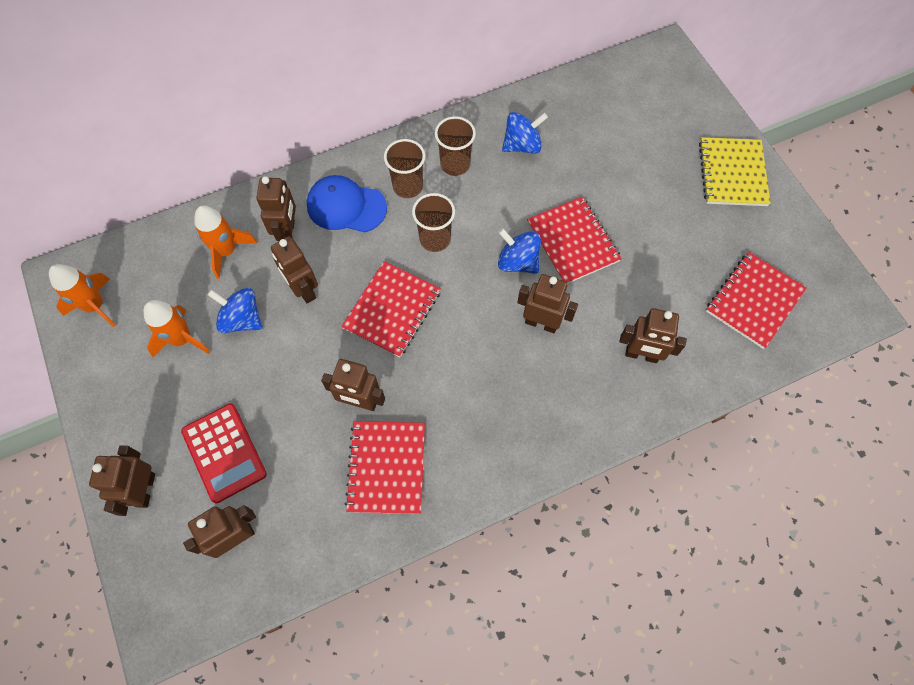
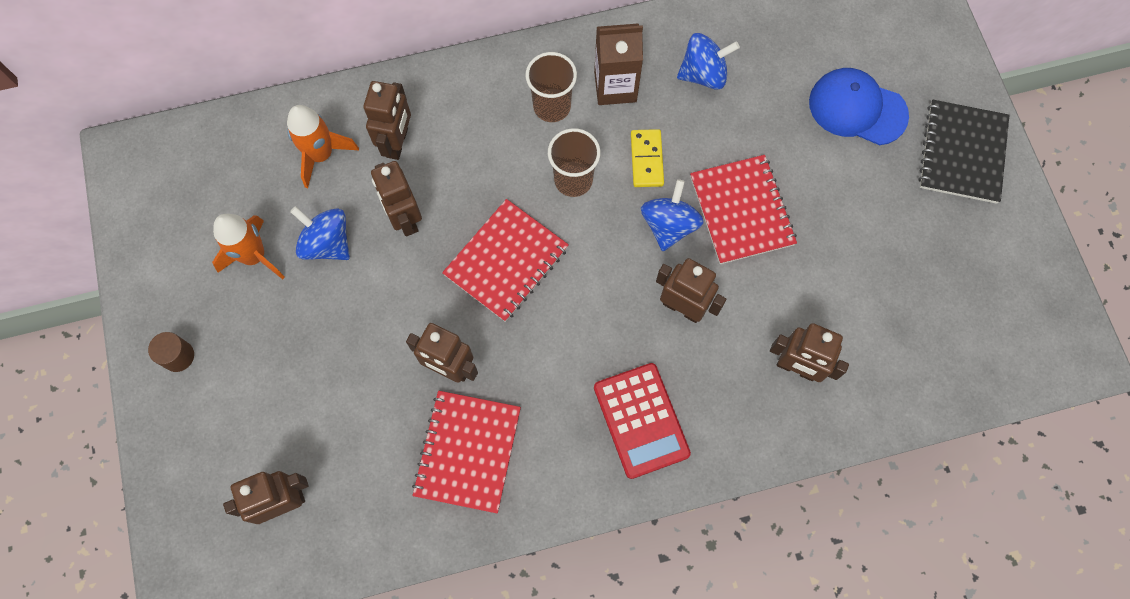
camera: 10 degrees right, 5 degrees up
orange rocket [49,264,116,327] -> none
brown robot [89,445,155,516] -> none
red calculator [181,404,267,503] -> red calculator moved to [594,363,691,479]
blue cap [307,175,387,232] -> blue cap moved to [809,68,909,145]
brown cup [435,116,476,176] -> brown carton [594,24,643,105]
blue spinning top [498,228,541,274] -> blue spinning top turned 60 degrees clockwise [641,179,704,251]
yellow notebook [699,137,771,206] -> black notebook [918,100,1009,204]
red notebook [706,252,806,349] -> none
none -> brown cylinder [148,332,194,372]
none -> yellow domino [631,129,664,187]

